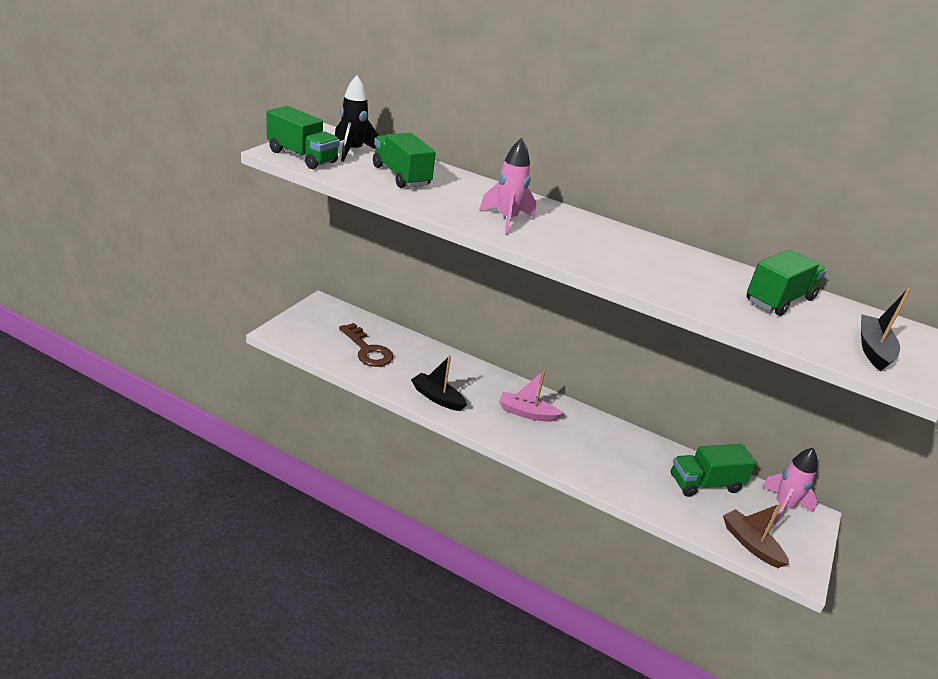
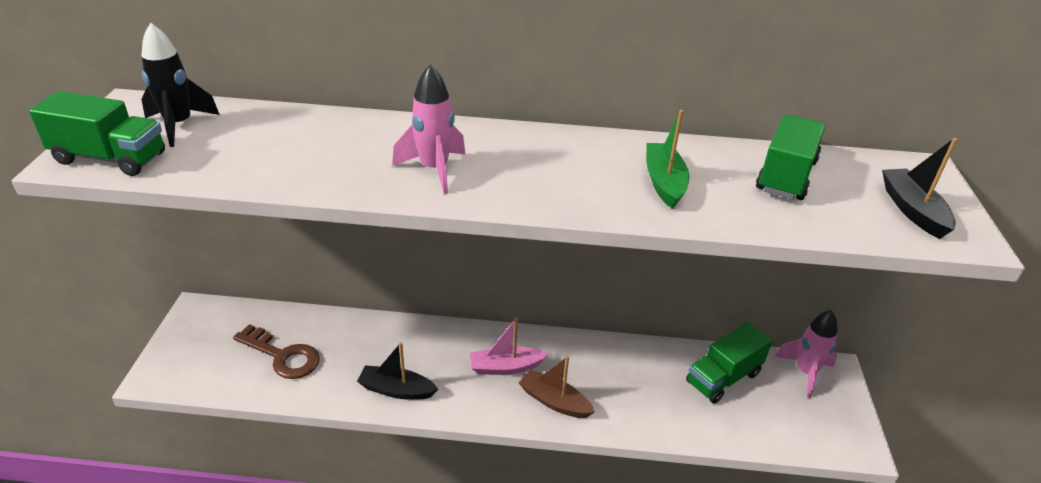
camera: 20 degrees left, 5 degrees up
green truck [373,133,436,188] -> none
brown boat [723,503,789,568] -> brown boat moved to [519,356,595,418]
none -> green boat [646,110,689,209]

